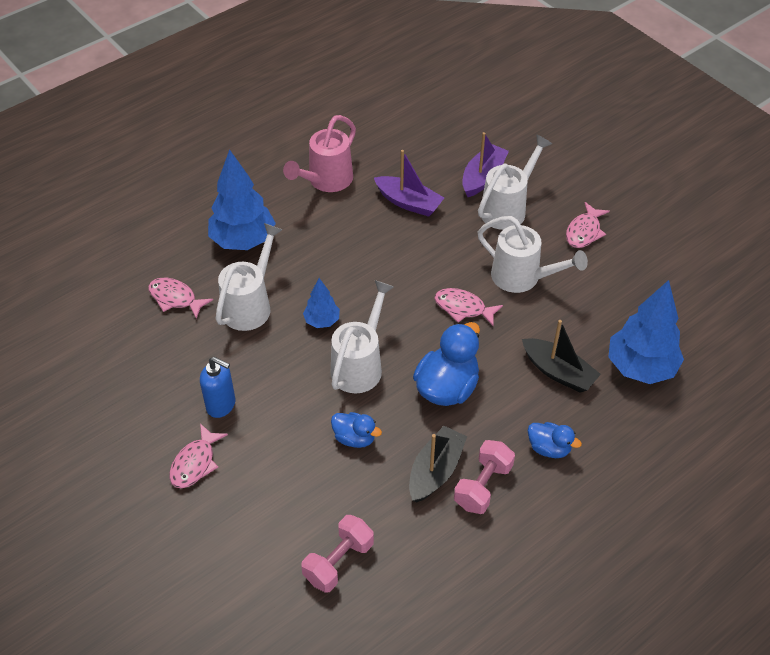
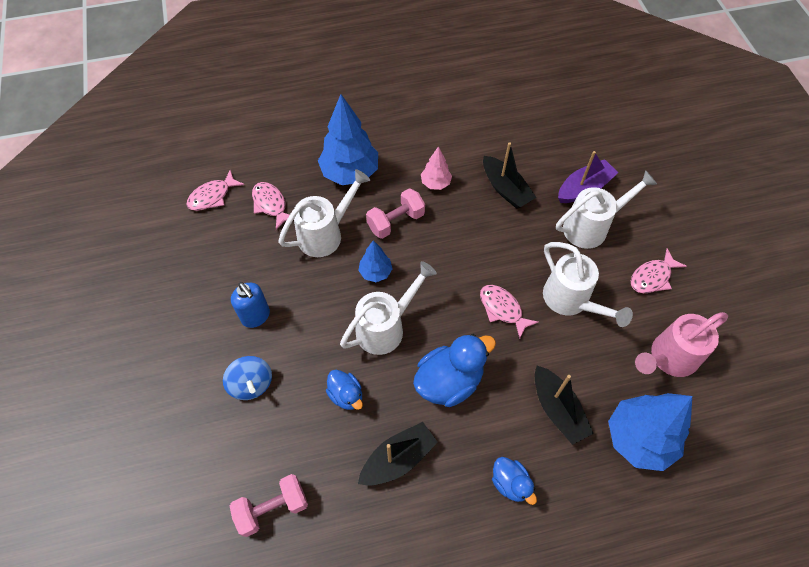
camera: 25 degrees right, 10 degrees up
pink fish [169,423,228,488] -> pink fish moved to [186,170,244,211]
pink watering can [283,115,356,192] -> pink watering can moved to [635,312,728,377]
purple boat [374,150,444,217] -> black boat [483,142,537,209]
pink dumbbell [454,440,515,514] -> pink dumbbell moved to [366,188,425,239]
none -> blue spinning top [223,356,272,400]
none -> pink tree [421,146,452,190]

